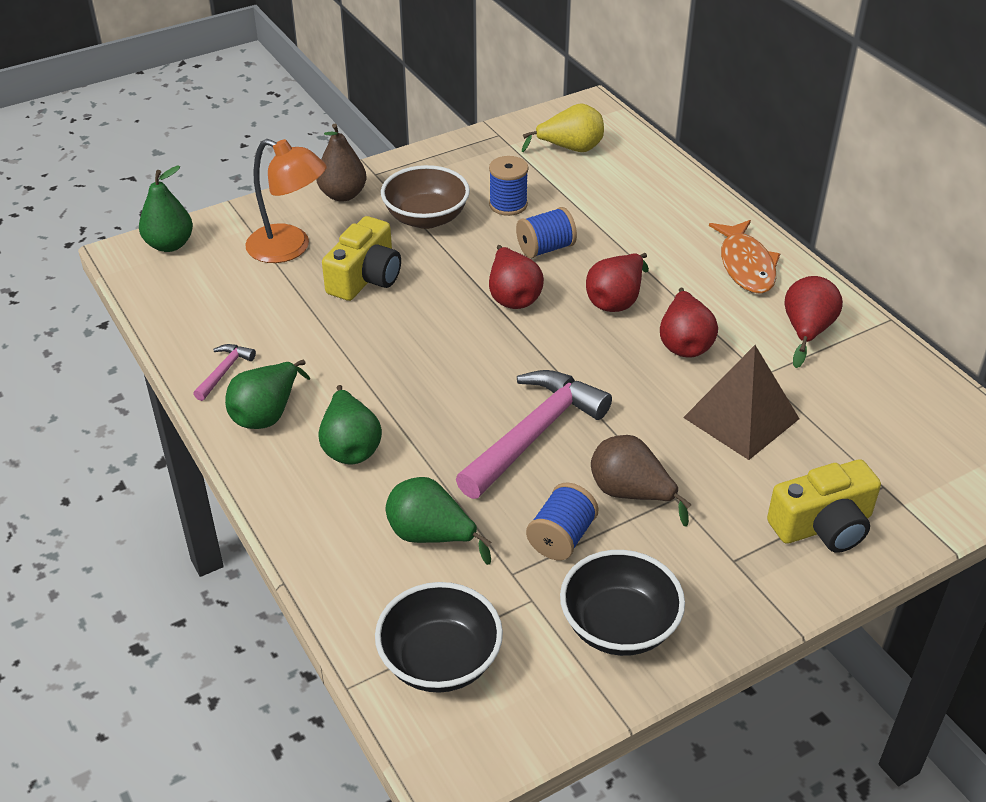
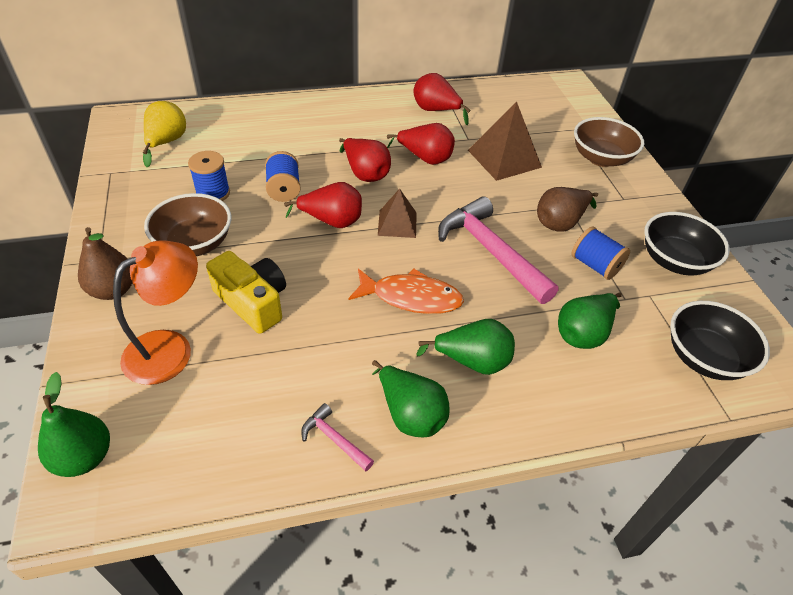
camera: 75 degrees left, 5 degrees up
orange fish [709,220,780,294] -> orange fish moved to [348,269,464,314]
yellow camera [767,459,881,553] -> brown bowl [574,117,644,167]
none -> brown pyramid [378,189,417,238]

